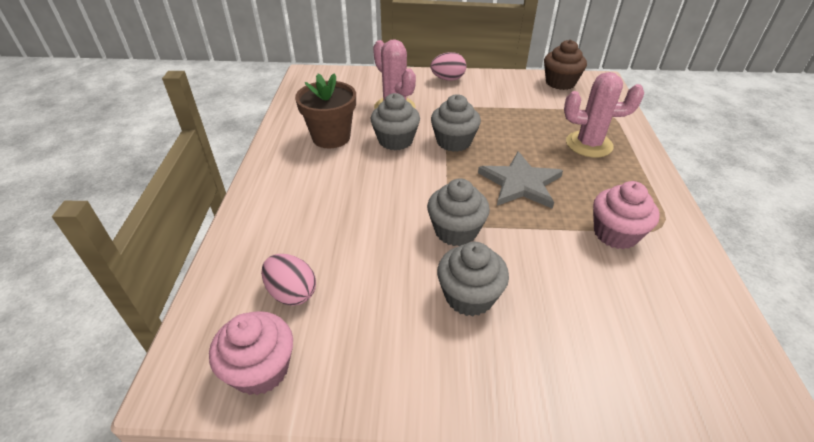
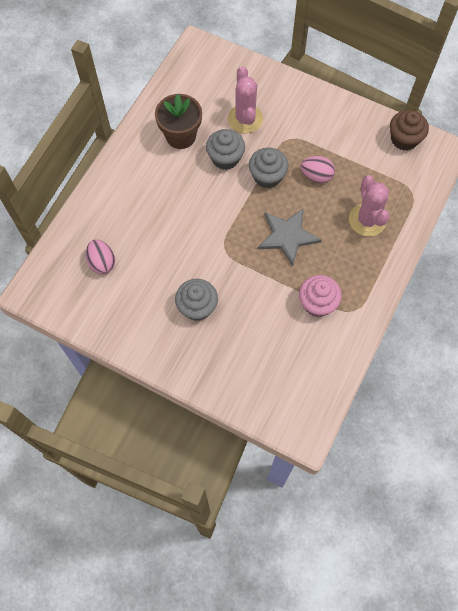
camera: 25 degrees right, 25 degrees up
pink cupcake [209,311,293,395] -> none
grey cupcake [427,178,490,246] -> none
pink egg [430,52,466,81] -> pink egg moved to [300,156,335,183]
pink cactus [564,72,644,157] -> pink cactus turned 45 degrees clockwise [349,175,390,237]

